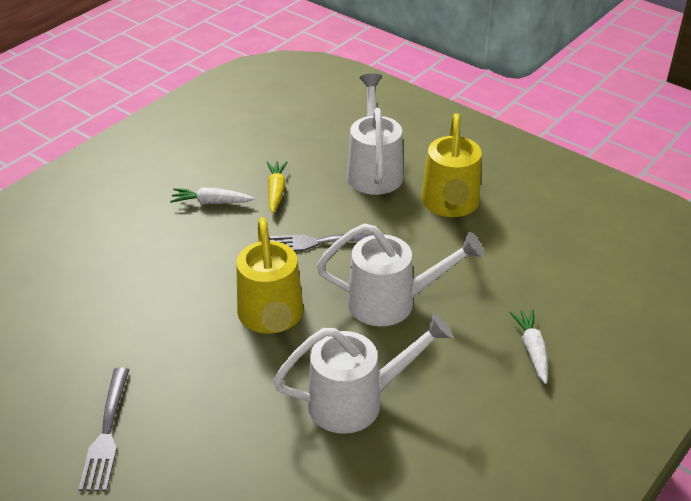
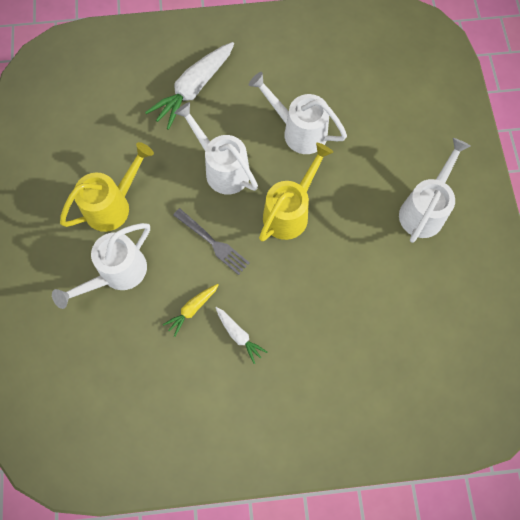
camera: 135 degrees left, 30 degrees up
grey fork [78,368,129,491] -> white watering can [399,138,470,243]
white carrot [509,309,548,384] -> white carrot [145,42,234,130], size x1.94

